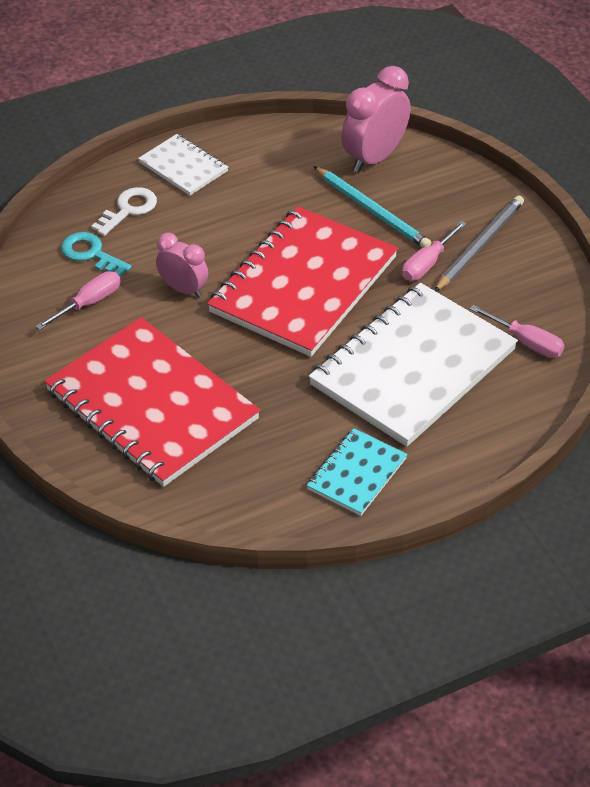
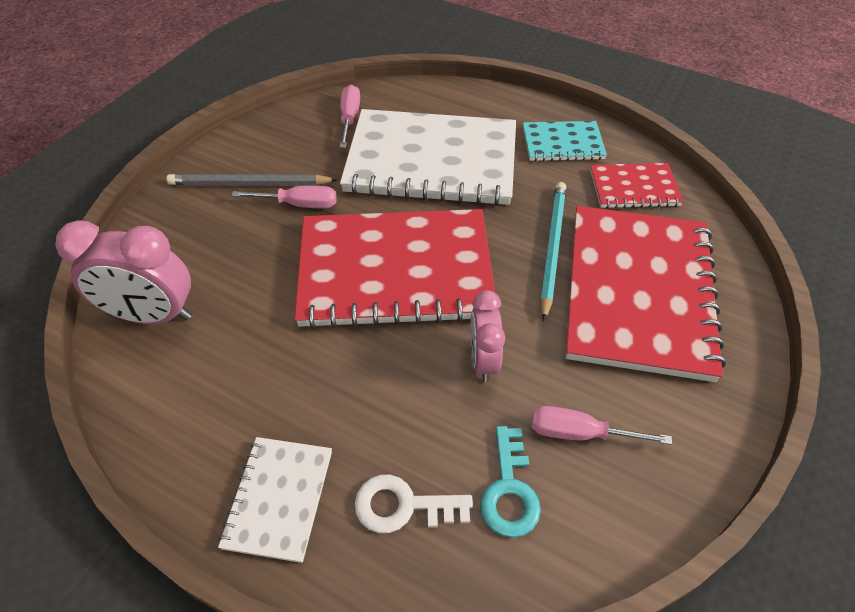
camera: 125 degrees left, 5 degrees up
turquoise pencil [313,166,431,248] -> turquoise pencil moved to [540,182,566,321]
none -> red notebook [590,163,683,209]

